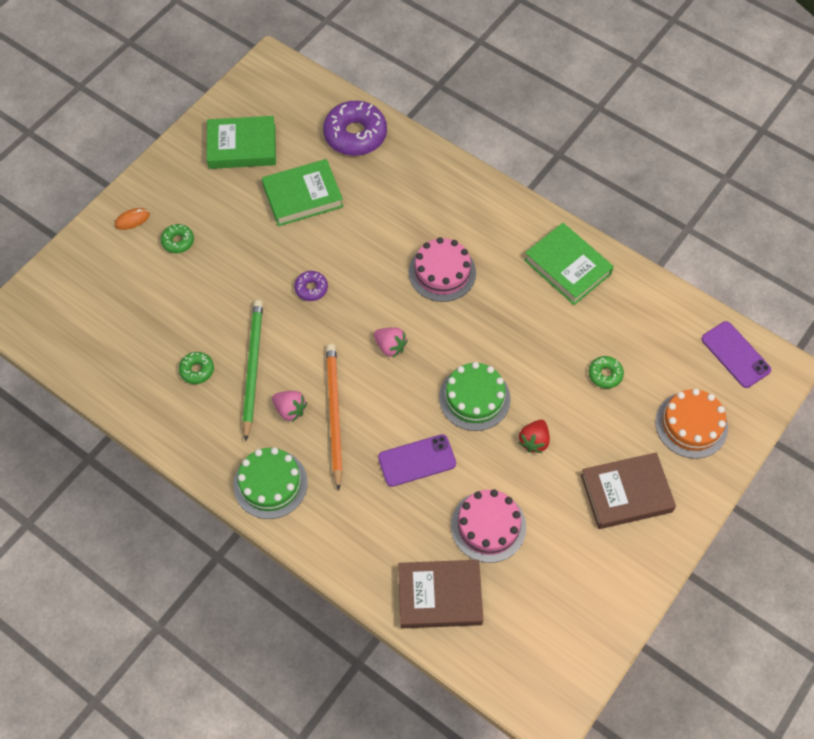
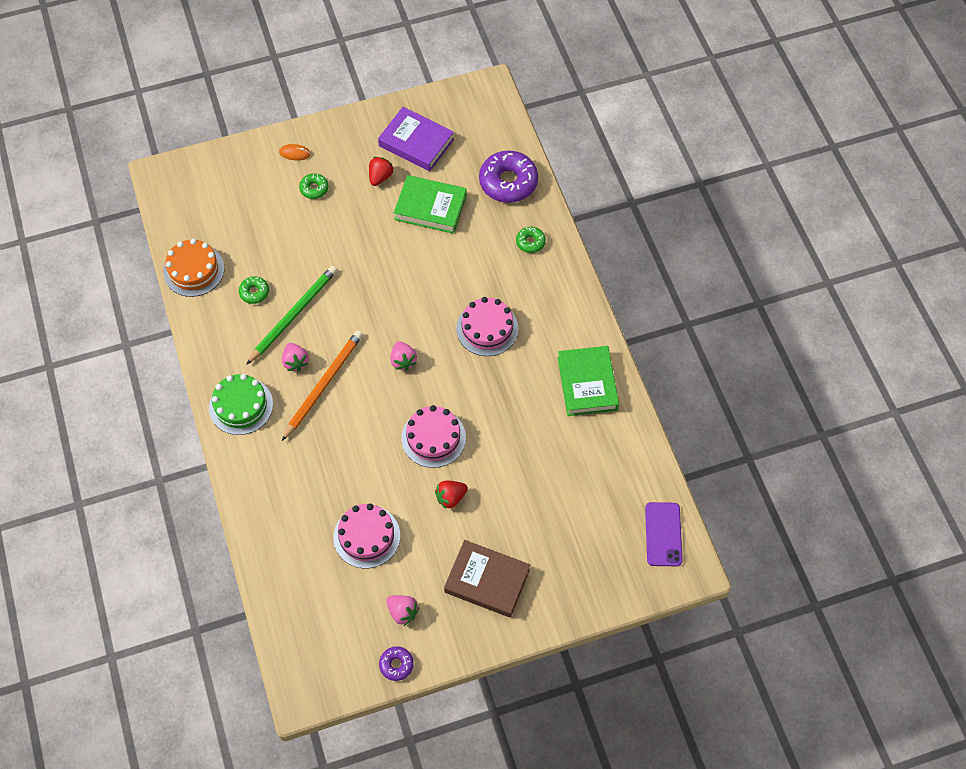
camera: 35 degrees right, 0 degrees up
green book [207,116,276,169] -> purple book [378,107,454,171]
purple donut [294,271,328,301] -> purple donut moved to [379,646,414,681]
purple phone [378,434,456,487] -> none
brown book [398,560,483,628] -> none
green cake [439,362,511,431] -> pink cake [401,405,466,468]
green donut [589,356,624,388] -> green donut moved to [516,227,546,253]
orange cake [655,388,728,459] -> orange cake moved to [163,239,224,297]
none -> red strawberry [369,157,394,186]
none -> pink strawberry [387,595,419,626]

